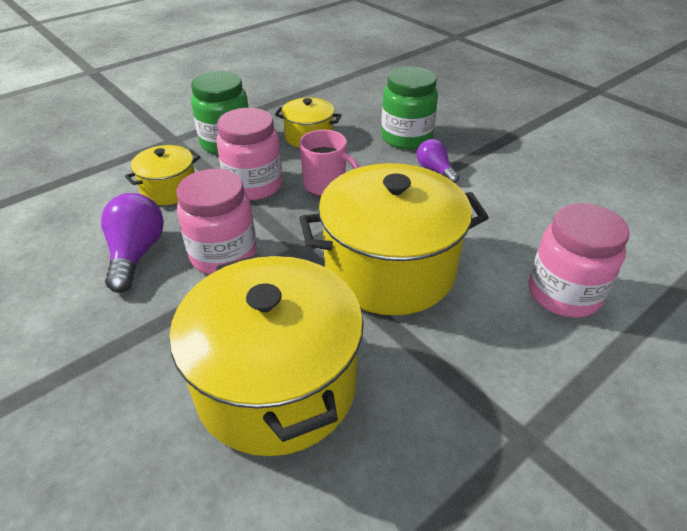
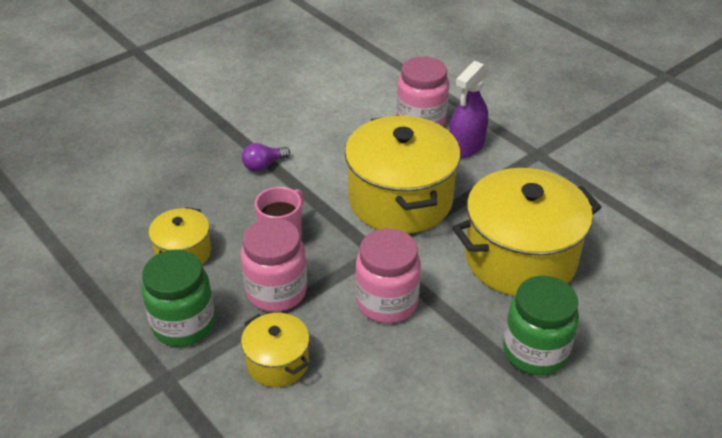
camera: 90 degrees left, 0 degrees up
purple light bulb [101,193,164,293] -> none
green jar [381,66,438,150] -> green jar moved to [503,276,579,375]
none -> purple spray bottle [449,61,488,158]

